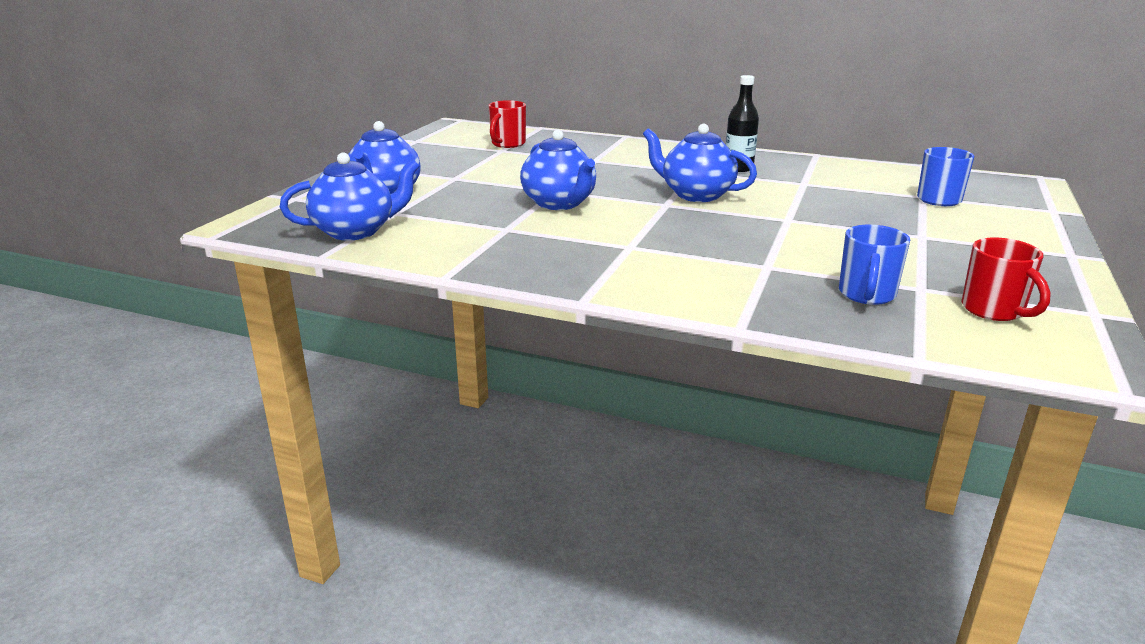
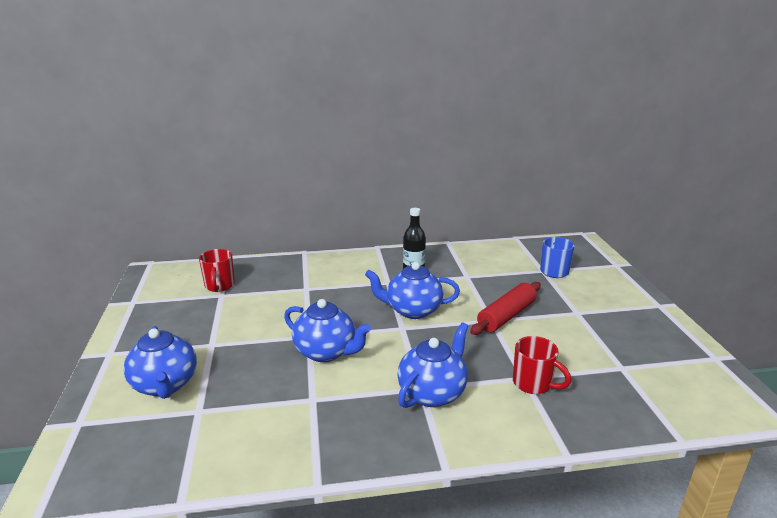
camera: 30 degrees left, 0 degrees up
blue teapot [280,152,420,241] -> blue teapot moved to [398,322,468,408]
blue mug [839,225,910,305] -> none
red mug [962,237,1051,321] -> red mug moved to [513,336,571,394]
none -> red rolling pin [470,282,541,335]

